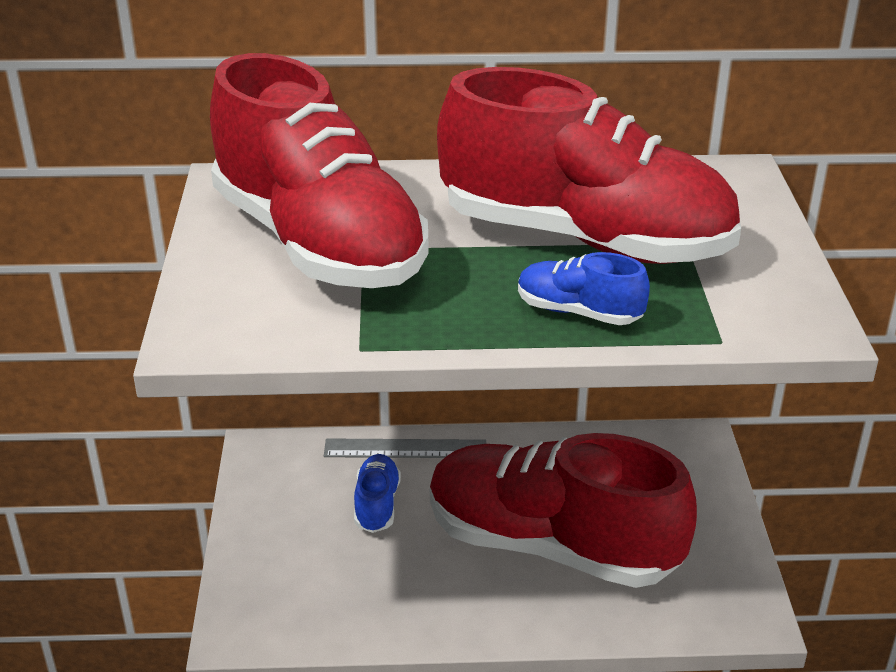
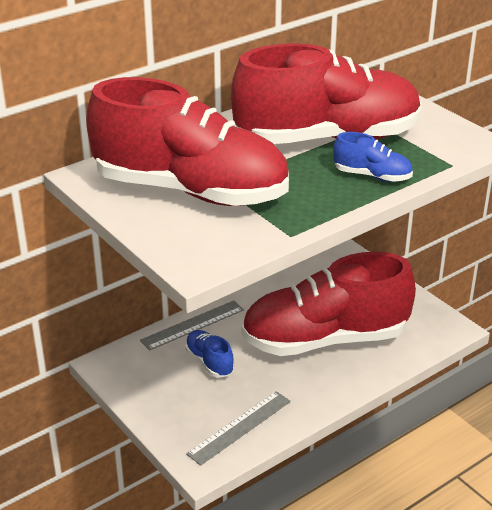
camera: 35 degrees left, 0 degrees up
blue shoe [518,252,650,325] -> blue shoe turned 150 degrees counterclockwise [333,132,413,182]
none -> grey ruler [186,391,291,466]

